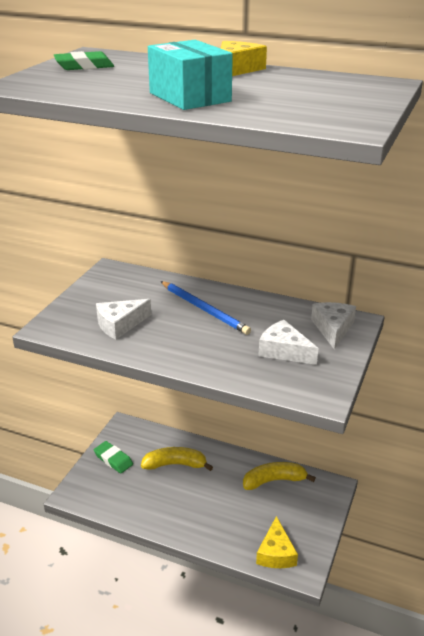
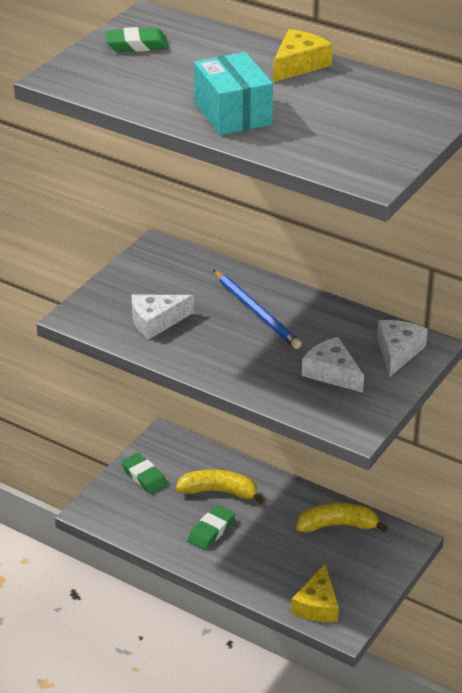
camera: 10 degrees right, 5 degrees up
none -> green eraser [187,505,235,550]

